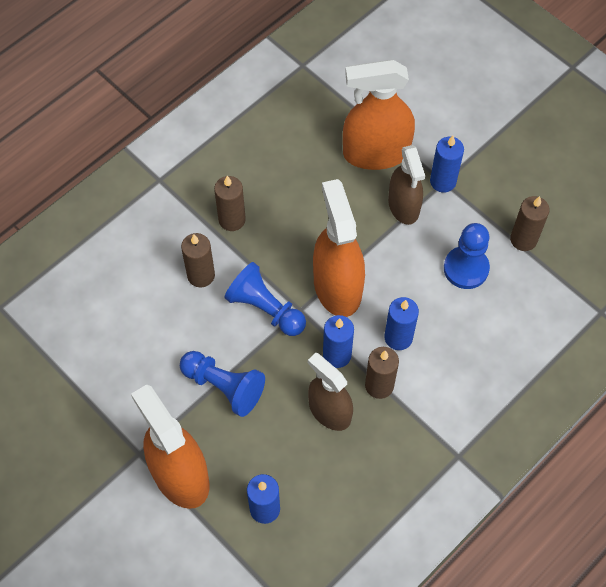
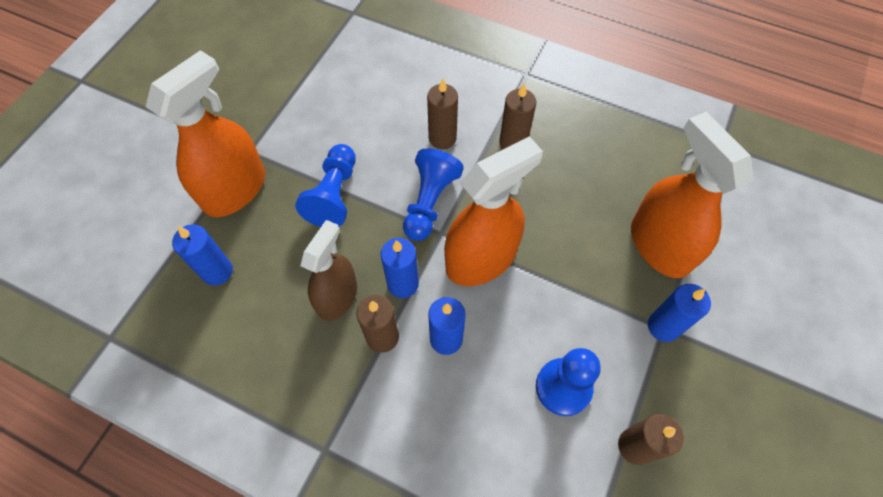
camera: 70 degrees right, 0 degrees up
brown spray bottle [388,145,425,225] -> none

